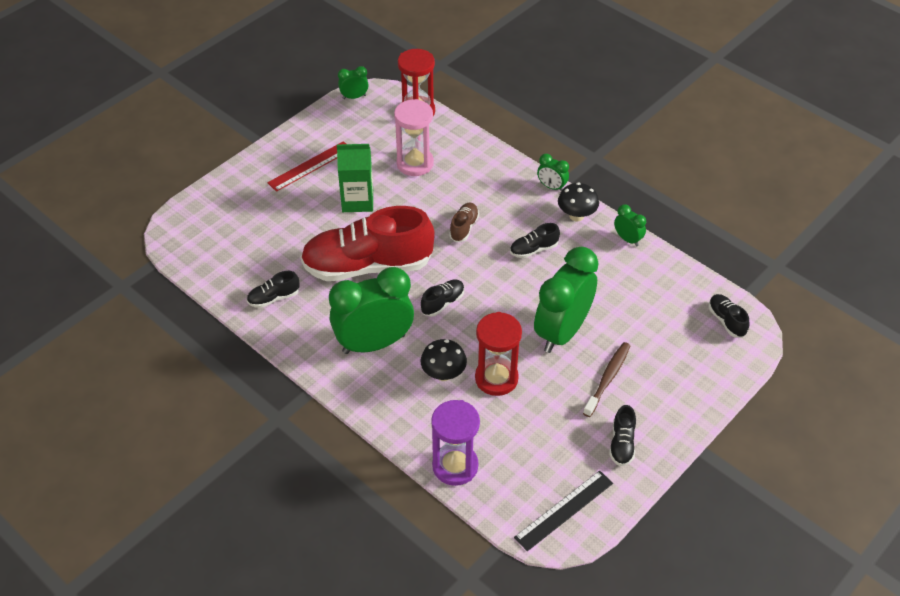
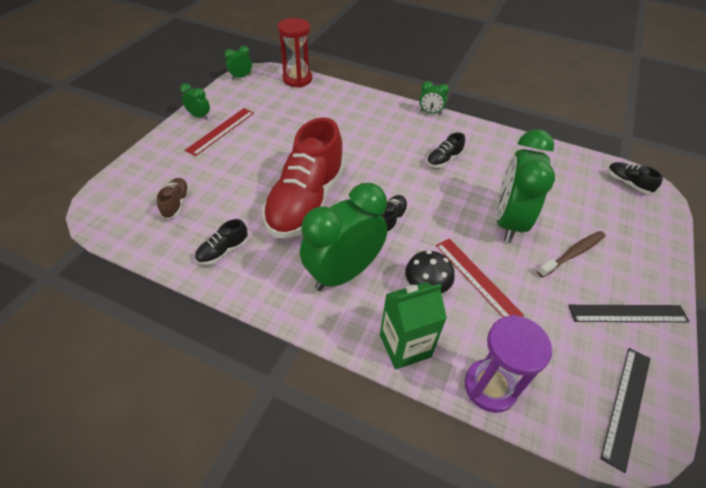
camera: 20 degrees left, 0 degrees up
red shoe [300,206,435,281] -> red shoe turned 45 degrees counterclockwise [263,117,345,238]
green carton [337,144,373,212] -> green carton moved to [380,282,447,369]
pink hourglass [394,99,434,176] -> none
brown shoe [449,203,479,242] -> brown shoe moved to [157,178,190,219]
red hourglass [475,312,522,396] -> red ruler [436,239,524,317]
black mushroom [558,182,599,222] -> none
brown toothbrush [583,342,630,417] -> brown toothbrush turned 45 degrees clockwise [537,231,605,277]
black shoe [609,405,636,466] -> black ruler [568,305,690,322]
green clock [614,204,646,246] -> green clock moved to [180,83,210,120]

